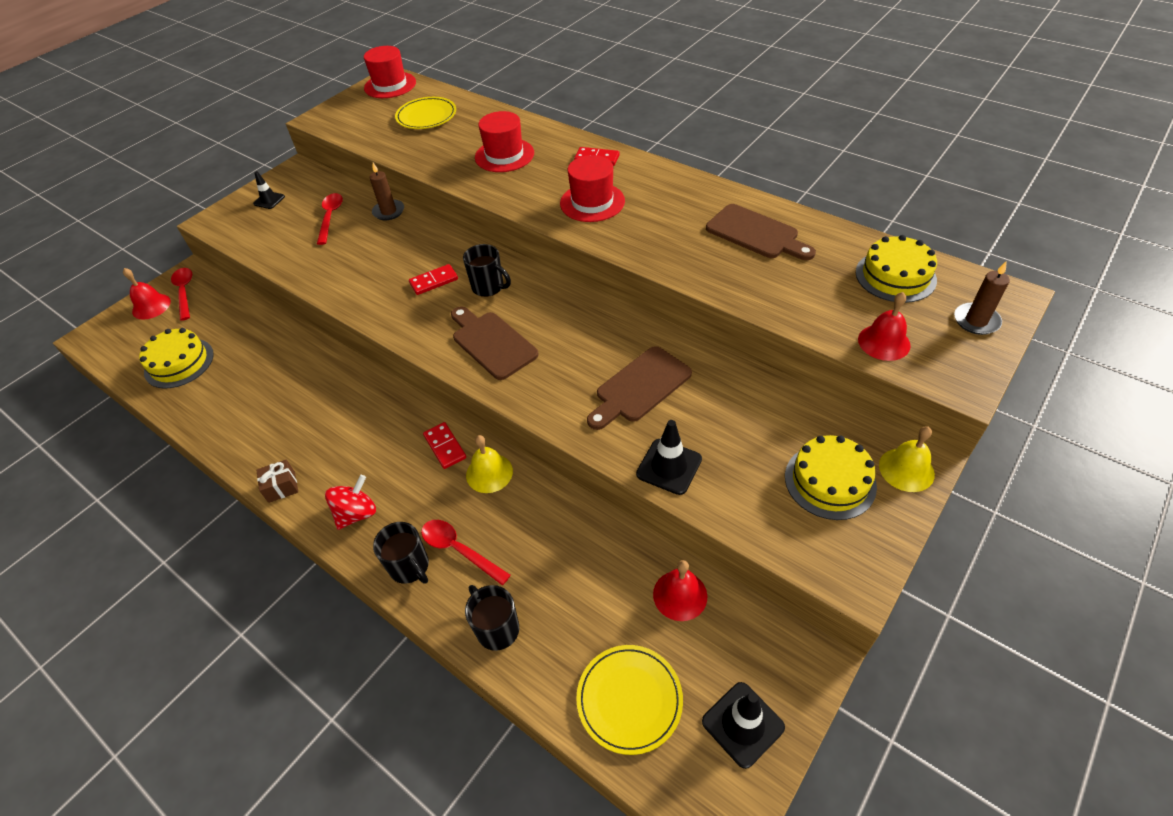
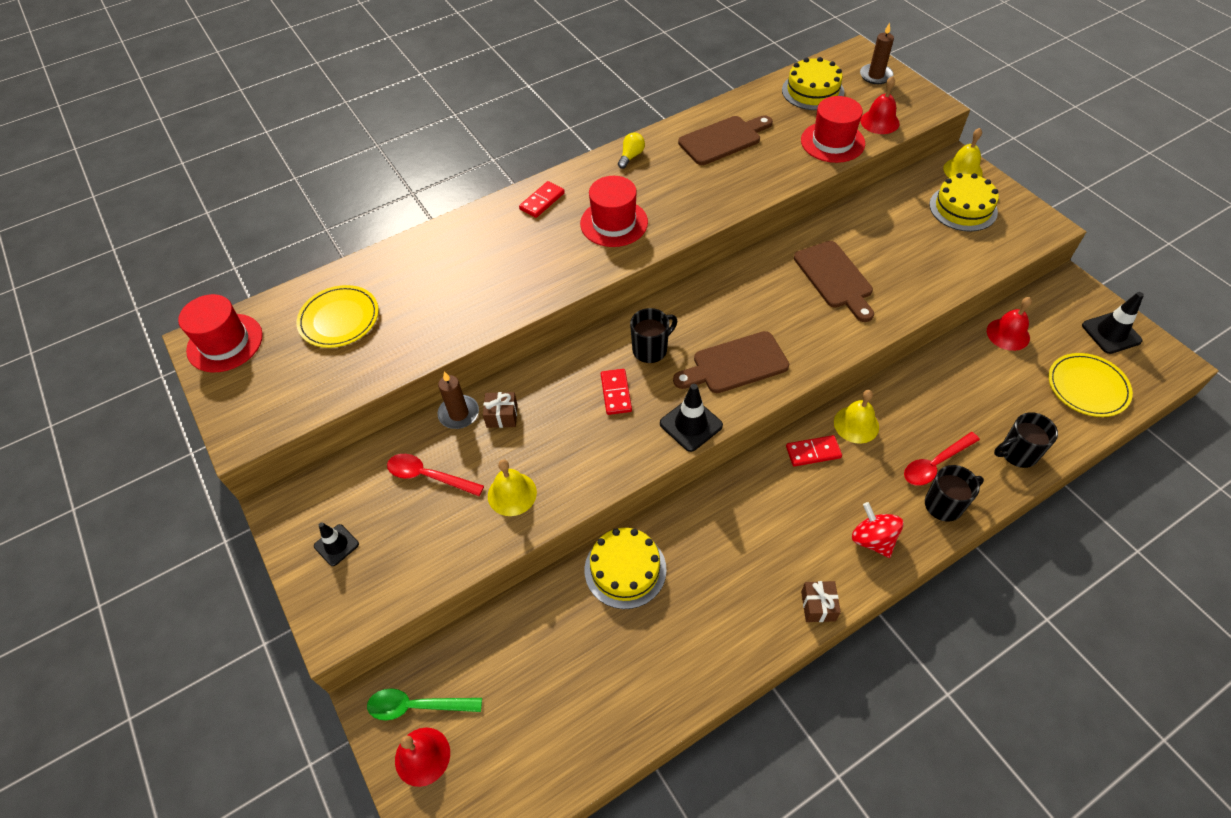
camera: 70 degrees left, 5 degrees up
yellow cake [139,328,214,389] -> yellow cake moved to [585,528,667,609]
red spoon [171,268,192,321] -> green spoon [367,688,482,720]
red hat [475,111,534,172] -> red hat moved to [801,96,865,163]
black traffic cone [636,420,702,495] -> black traffic cone moved to [660,384,723,452]
none -> brown gift [483,392,518,428]
none -> yellow bell [488,460,537,516]
none -> yellow light bulb [618,132,645,169]

